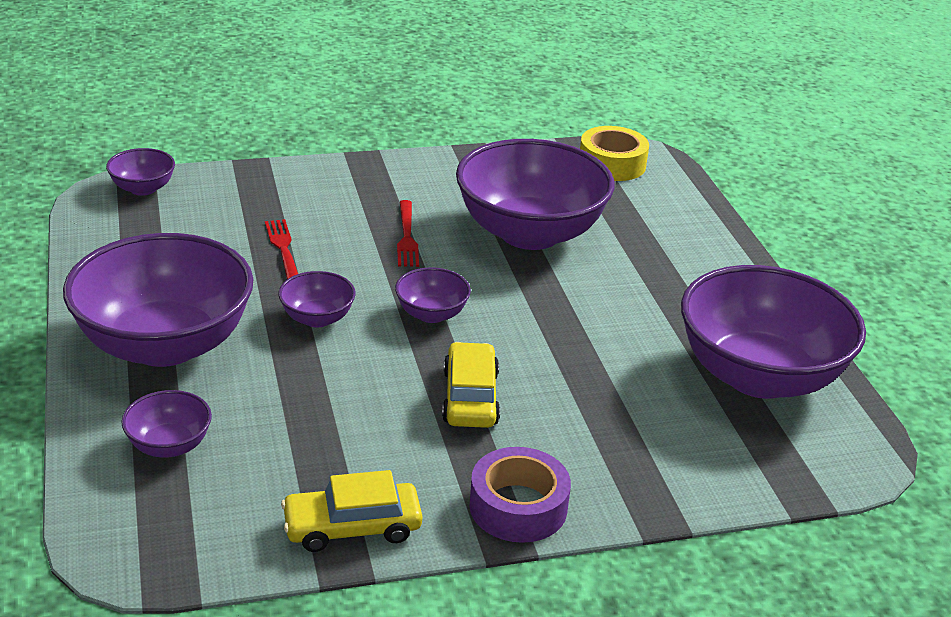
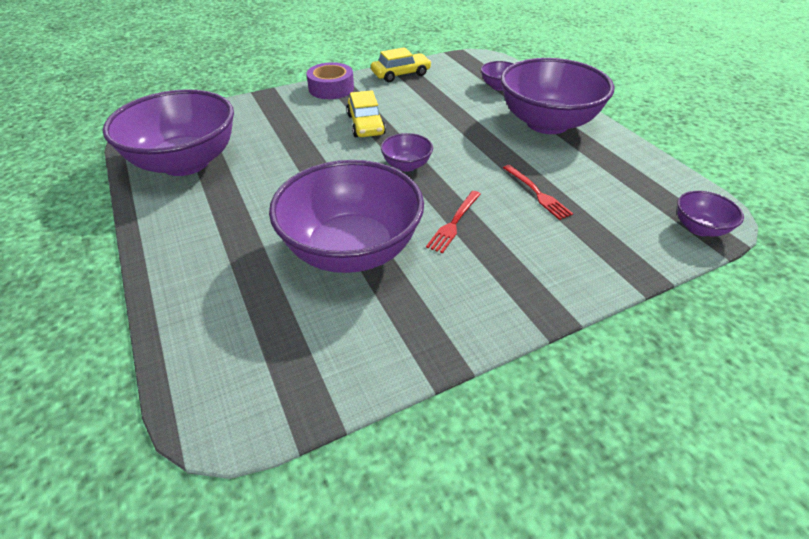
camera: 170 degrees right, 10 degrees up
purple bowl [278,271,356,327] -> none
red fork [397,200,419,267] -> red fork turned 135 degrees counterclockwise [426,191,481,253]
yellow tape [580,126,649,181] -> none

